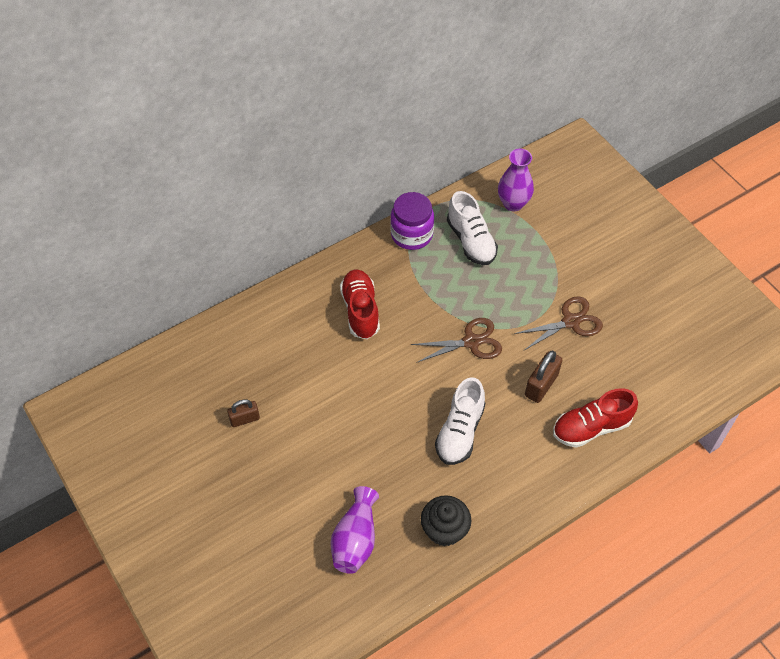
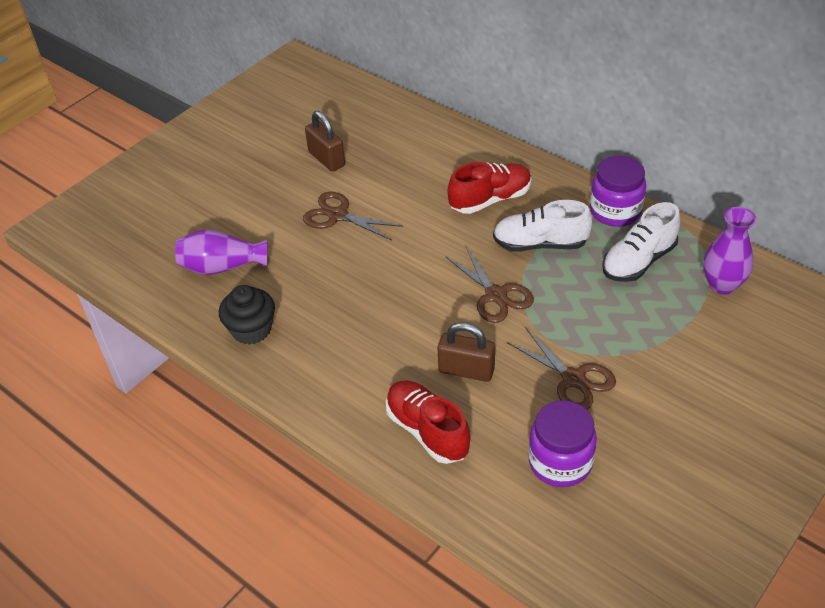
camera: 75 degrees right, 10 degrees down
brown padlock [227,399,260,427] -> brown padlock [305,111,345,172], size x1.51
white shoe [435,377,485,465] -> white shoe moved to [493,200,593,252]
none -> brown scissors [303,192,403,240]
none -> purple jar [528,400,597,487]

